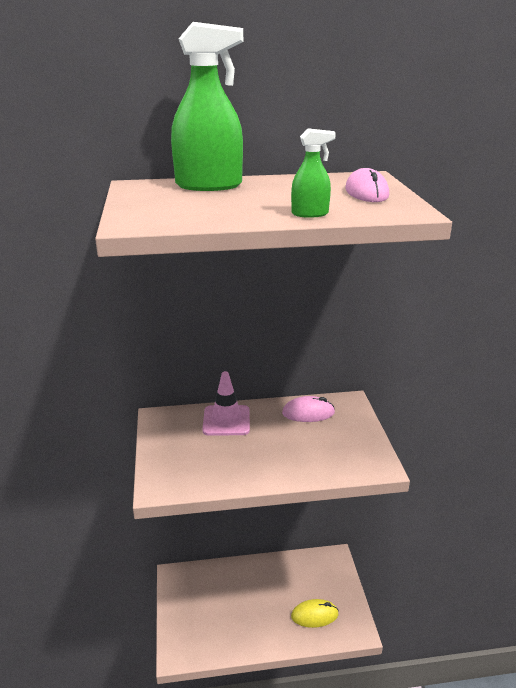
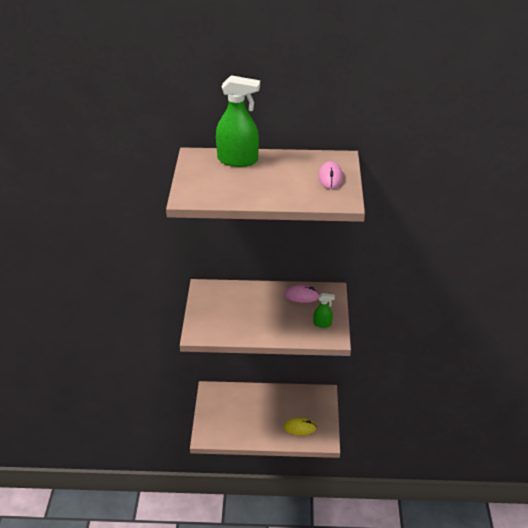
camera: 10 degrees right, 10 degrees up
pink traffic cone [202,371,250,436] -> none
green spray bottle [291,128,336,218] -> green spray bottle moved to [313,293,335,328]

